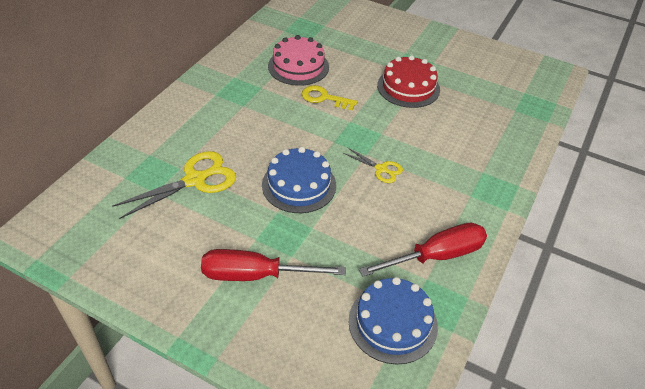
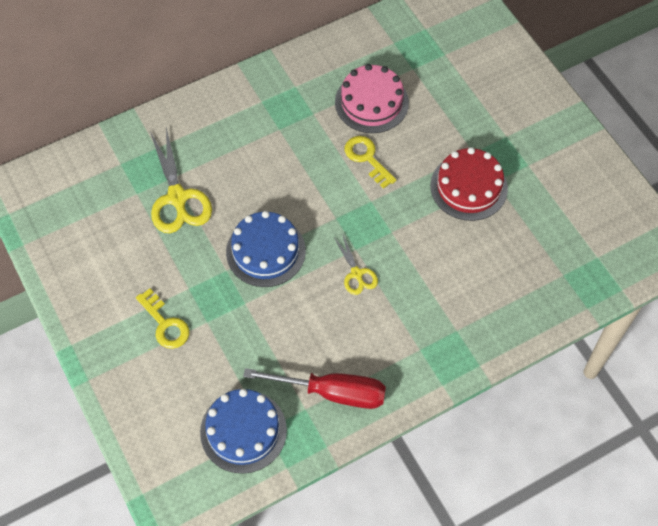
camera: 35 degrees right, 15 degrees up
yellow scissors [112,151,236,219] -> yellow scissors turned 75 degrees clockwise [150,127,212,233]
red screwdriver [201,249,346,281] -> yellow key [136,288,189,349]

